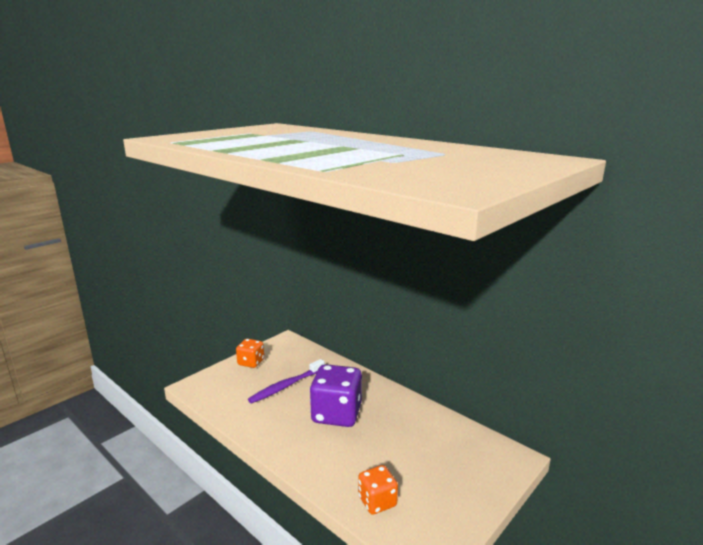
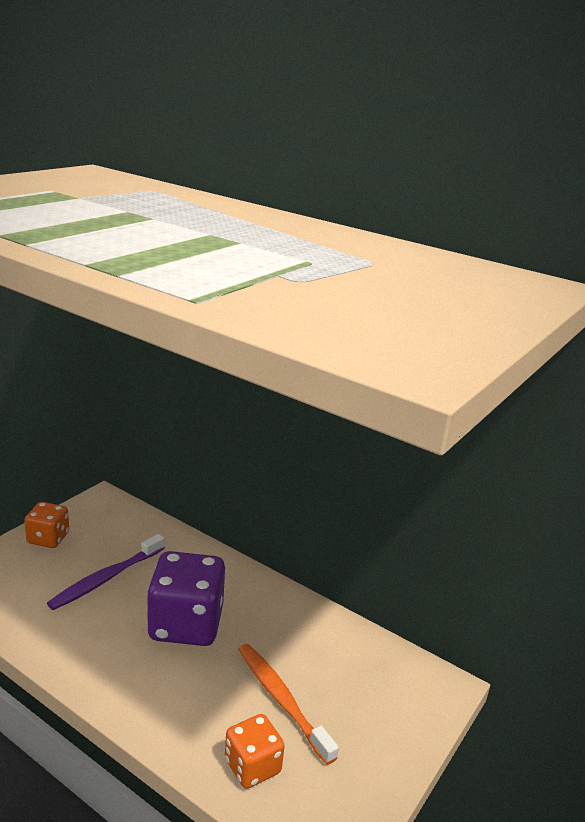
camera: 10 degrees left, 5 degrees up
none -> orange toothbrush [238,644,339,765]

